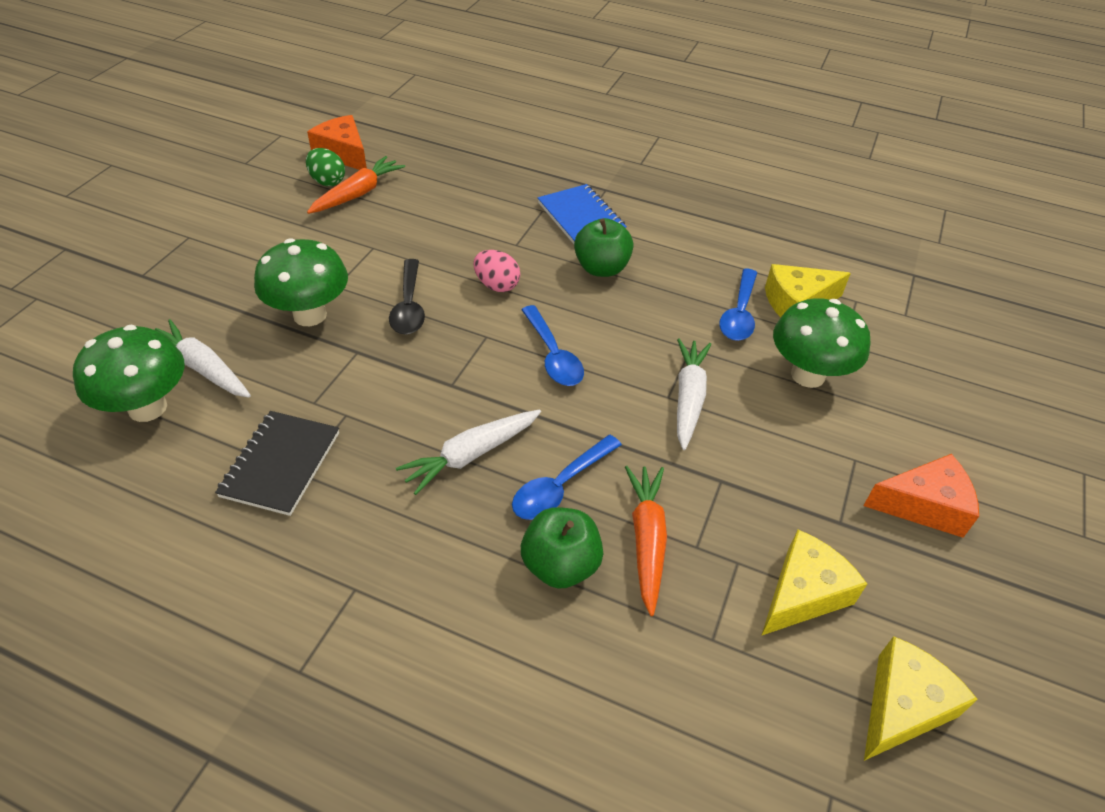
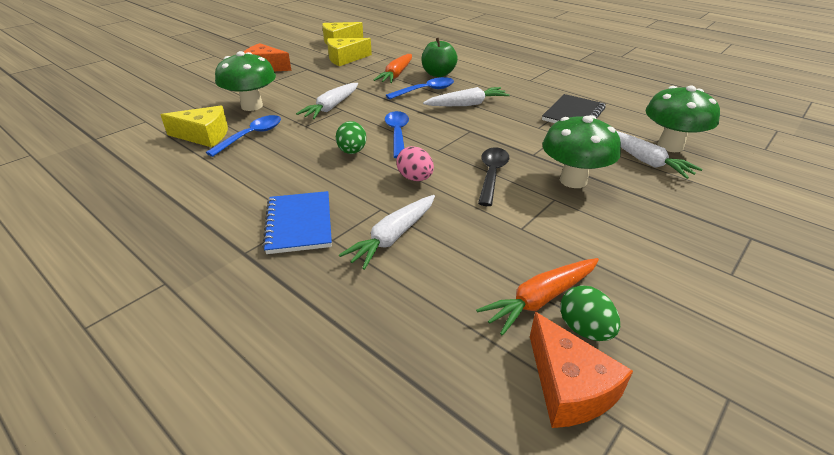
camera: 160 degrees left, 10 degrees down
green apple [574,218,634,277] -> none
none -> green egg [336,121,366,154]
none -> white carrot [339,195,435,270]

